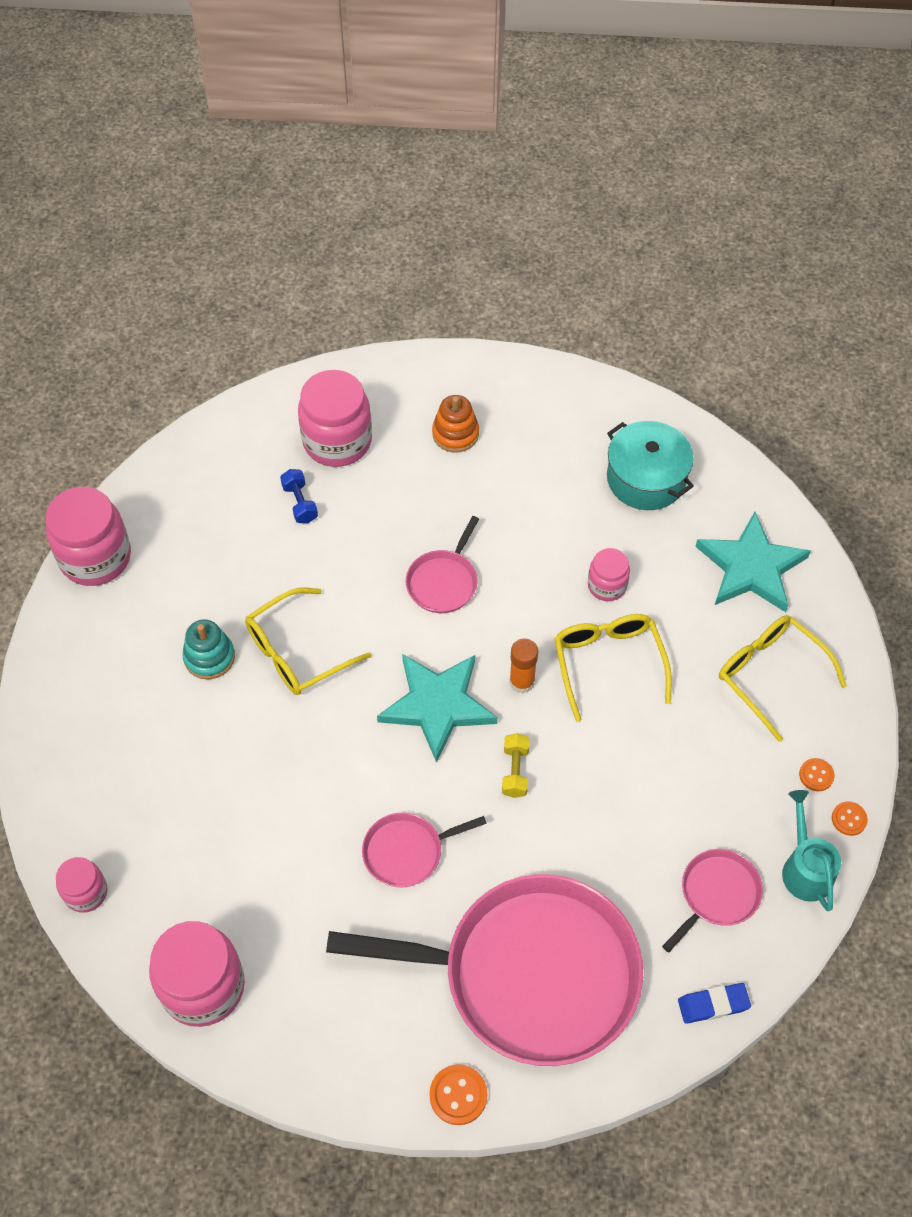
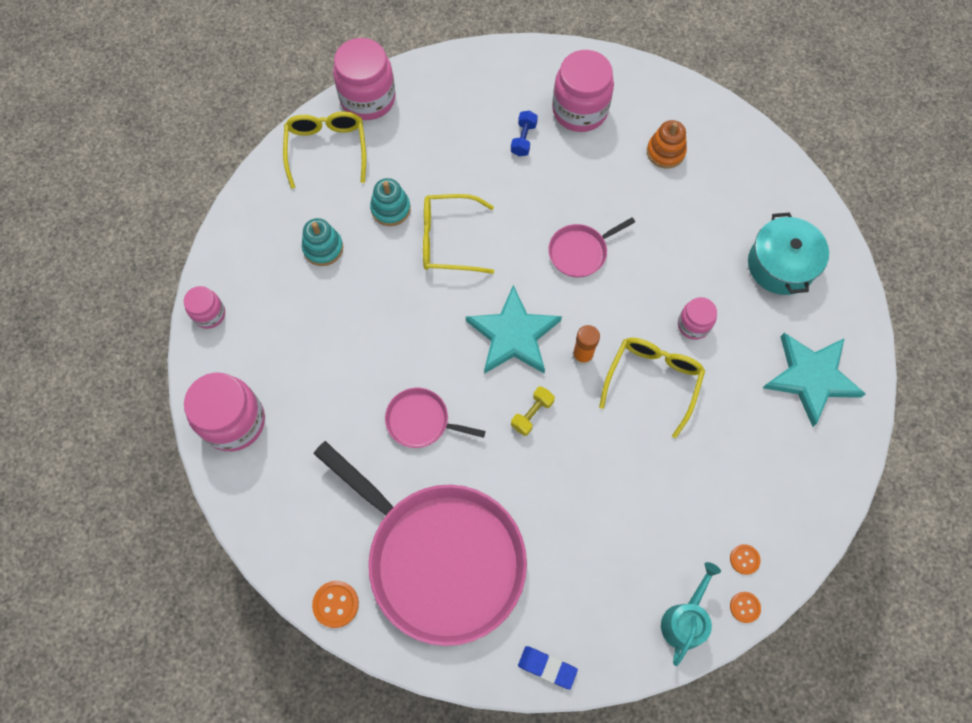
camera: 35 degrees right, 10 degrees up
pink pan [662,849,763,952] -> none
yellow glasses [719,615,847,742] -> yellow glasses moved to [283,112,366,189]
none -> turquoise stacking toy [302,218,343,266]

